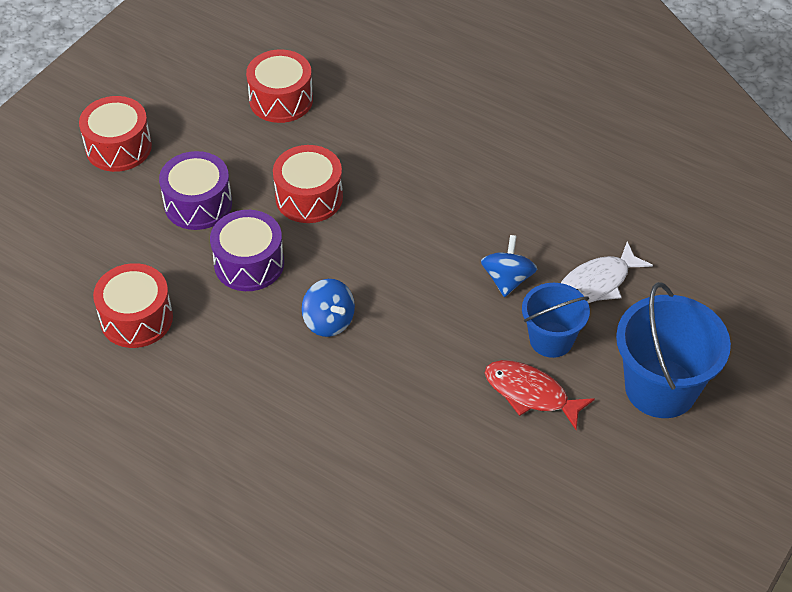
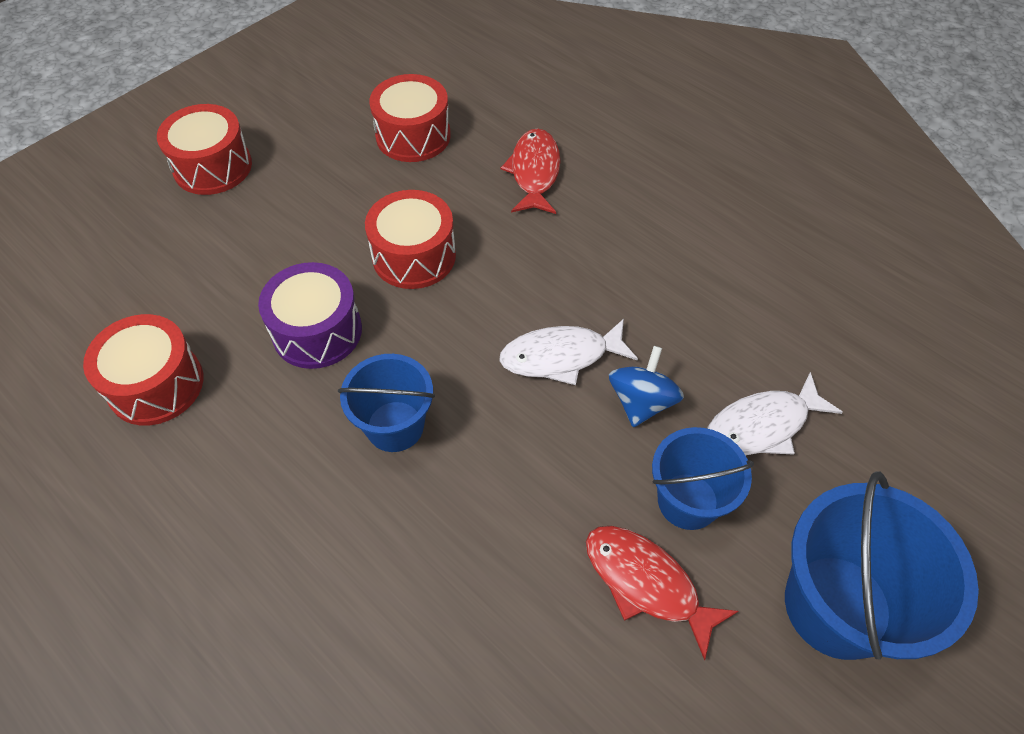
camera: 10 degrees right, 5 degrees up
purple drum [159,151,232,230] -> none
blue spinning top [302,279,355,337] -> blue bucket [338,354,435,452]
none -> white fish [499,319,638,385]
none -> red fish [501,129,561,214]

